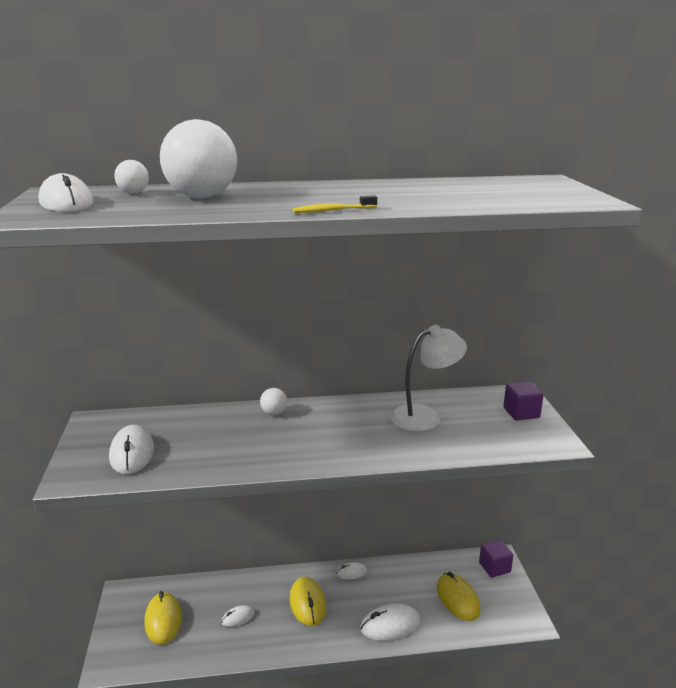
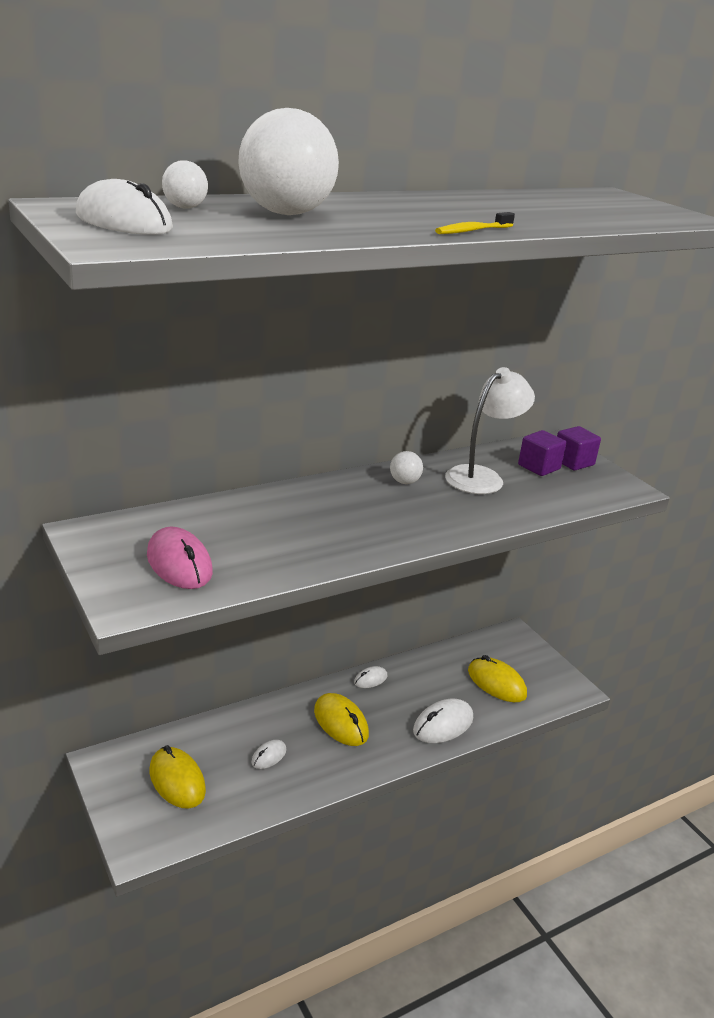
camera: 25 degrees left, 5 degrees up
white mouse [109,425,154,474] -> pink mouse [147,527,213,589]
white ball [260,388,287,415] -> white ball moved to [390,451,423,484]
purple cube [479,540,513,578] -> purple cube moved to [518,430,567,476]

